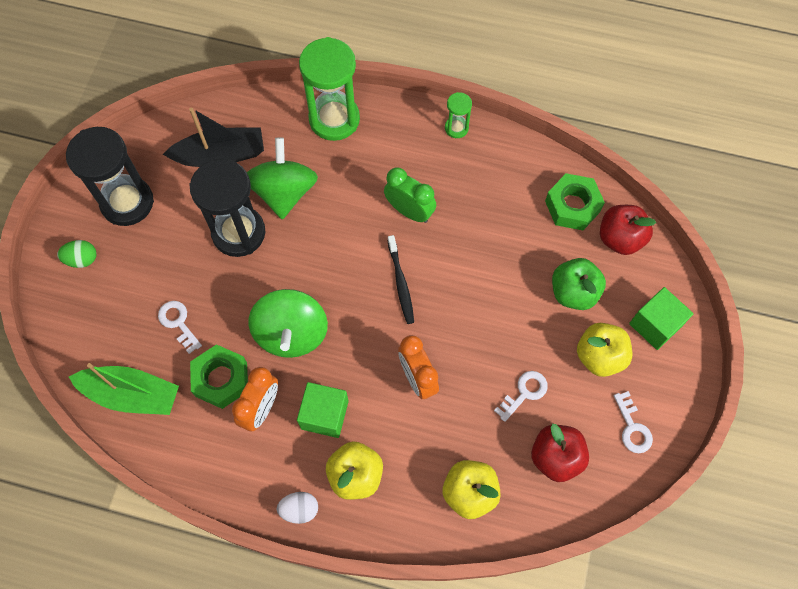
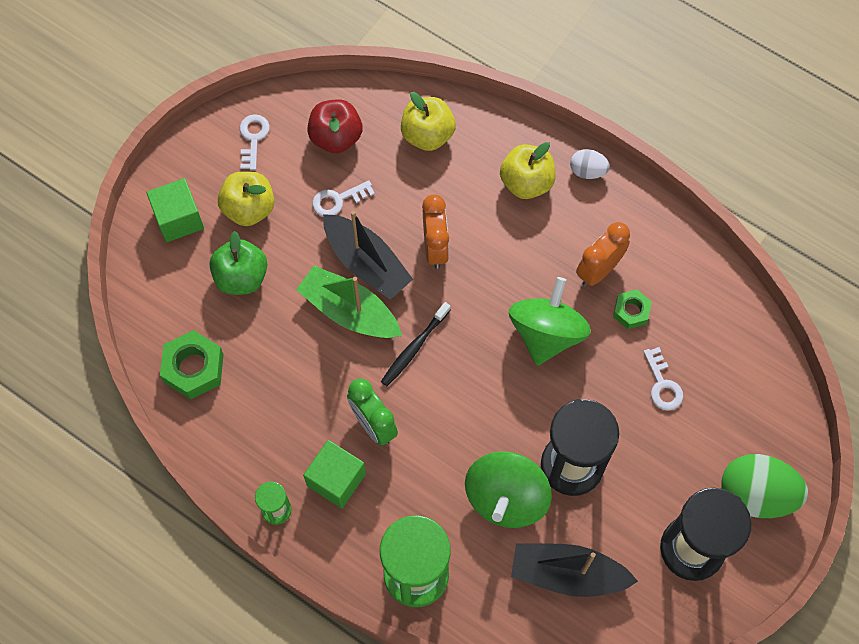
camera: 160 degrees left, 0 degrees up
green egg [57,240,96,268] -> green egg [721,454,808,518], size x1.93
green boat [69,363,179,415] -> green boat moved to [296,266,402,338]
green nut [190,344,248,409] -> green nut [613,289,652,329], size x0.61
green cube [297,382,349,438] -> green cube moved to [303,440,366,508]
black toothbrush [387,235,414,324] -> black toothbrush turned 150 degrees counterclockwise [381,302,451,386]
red apple [600,205,656,255] -> none
none -> black boat [323,210,413,300]

